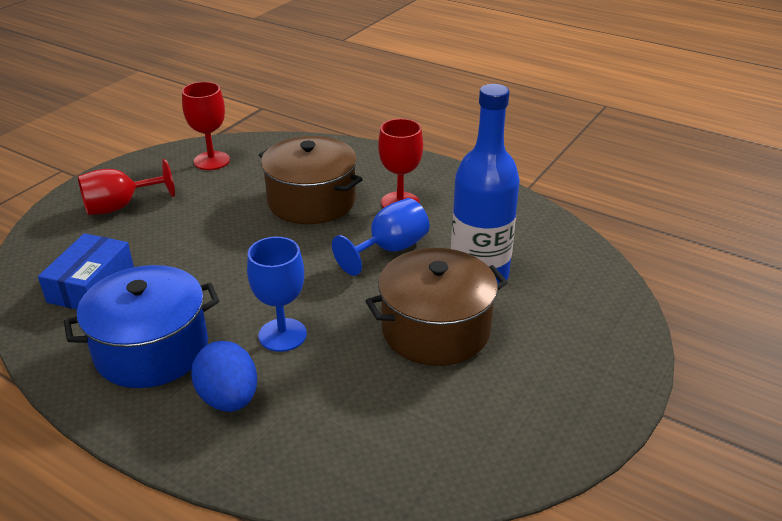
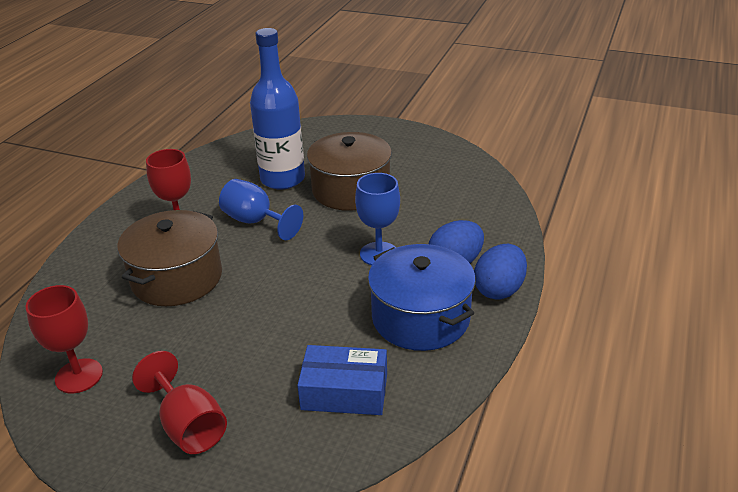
camera: 100 degrees left, 0 degrees up
none -> blue egg [474,244,527,300]

